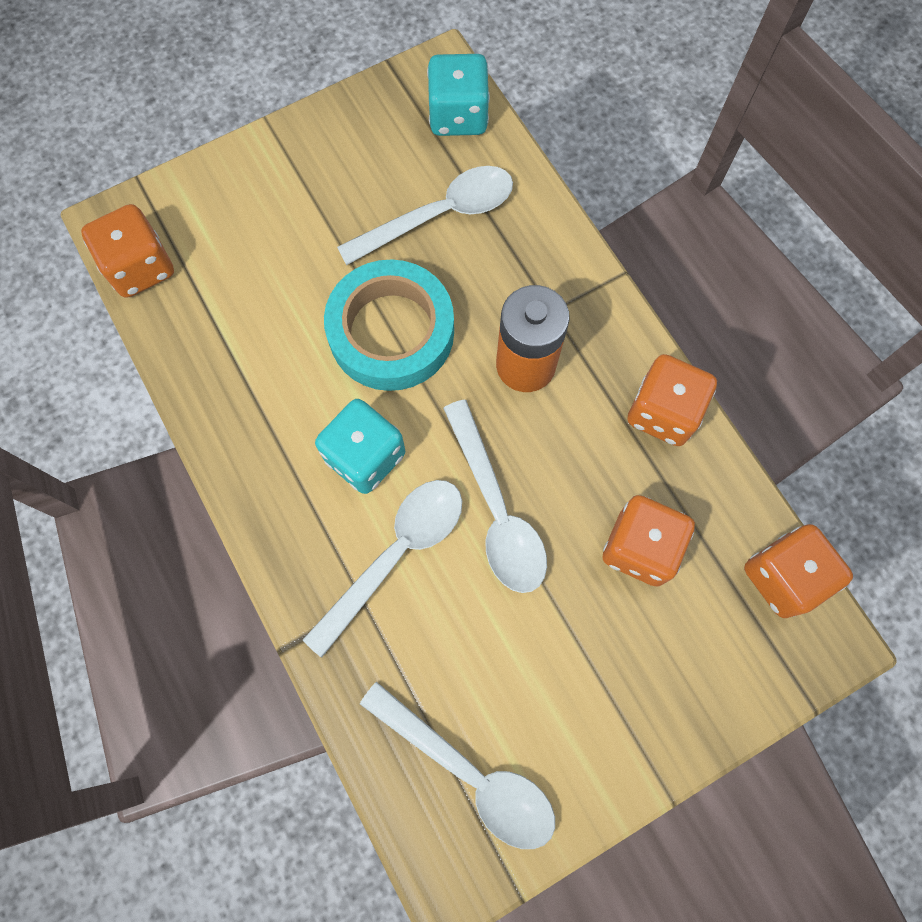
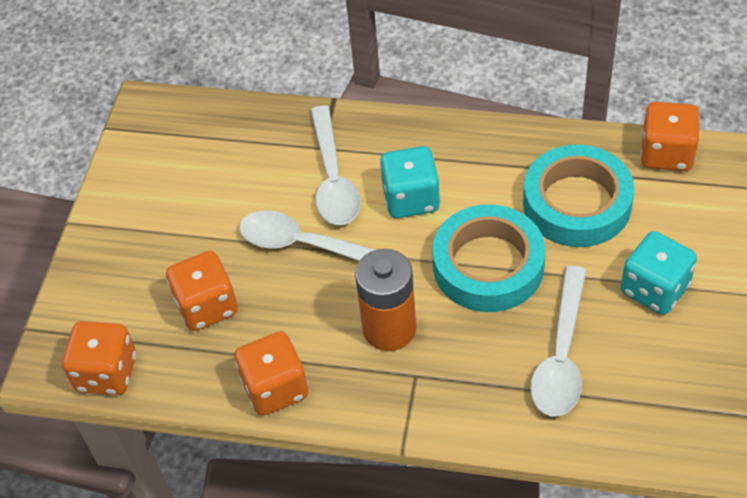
camera: 135 degrees right, 20 degrees down
white spoon [360,682,555,849] -> none
turquoise dice [427,54,490,136] -> turquoise dice moved to [621,231,697,315]
none -> turquoise tape [523,145,634,247]

